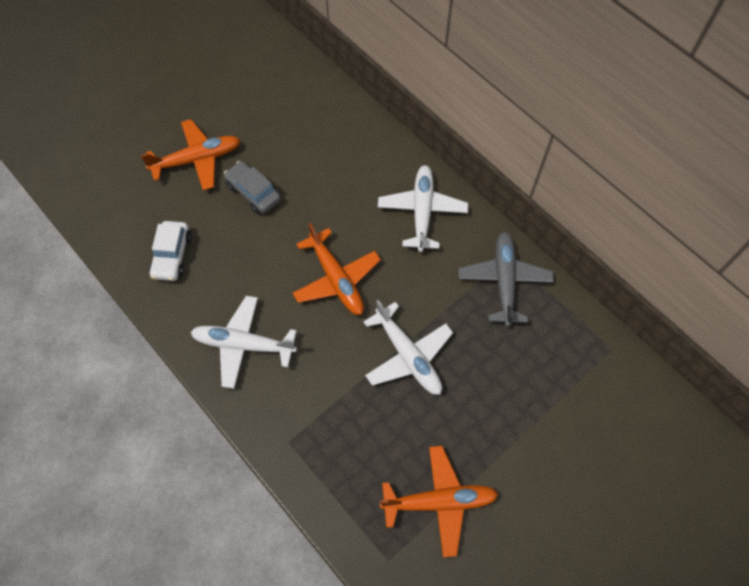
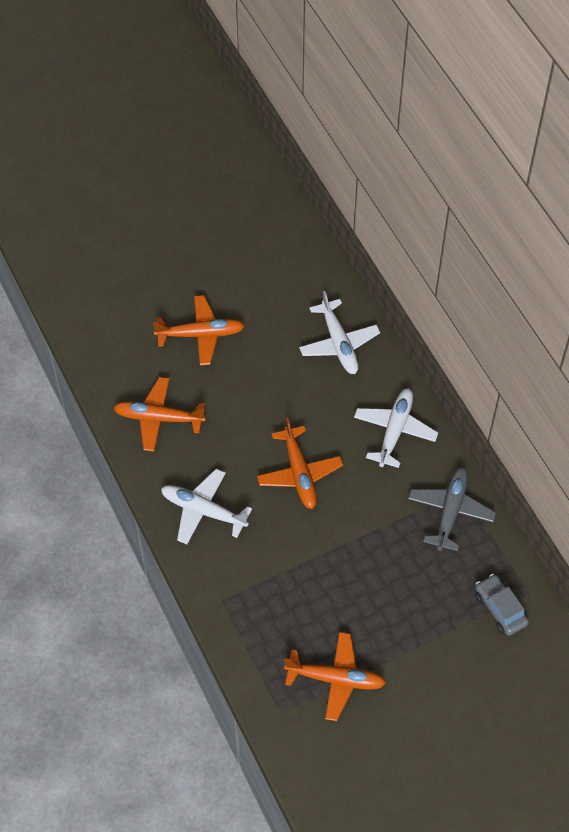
camera: 15 degrees right, 5 degrees down
white car [149,221,192,281] -> orange plane [113,377,206,452]
grey car [224,161,281,214] -> grey car moved to [475,574,529,636]
white plane [363,300,453,395] -> white plane moved to [299,291,380,374]

